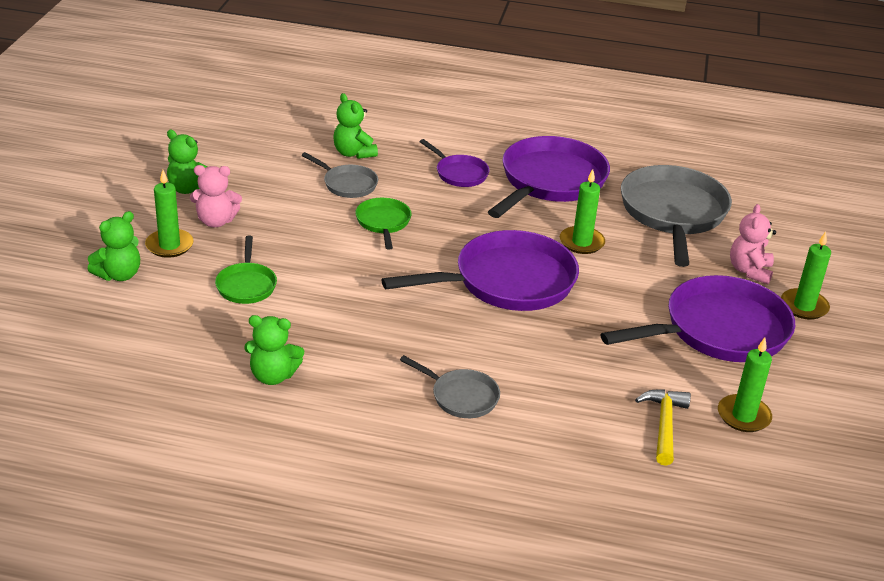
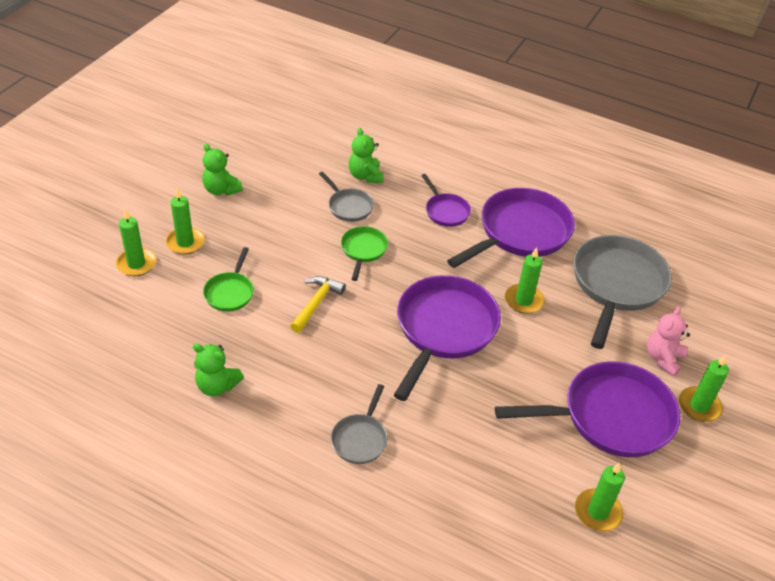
camera: 15 degrees right, 10 degrees up
green teddy bear [87,211,140,281] -> green candle [116,209,156,276]
pink teddy bear [190,165,242,227] -> none
purple pan [381,230,579,311] -> purple pan turned 60 degrees counterclockwise [394,275,501,401]
grey pan [400,355,500,418] -> grey pan turned 60 degrees clockwise [331,384,388,464]
yellow hammer [635,389,691,466] -> yellow hammer moved to [290,276,346,333]

